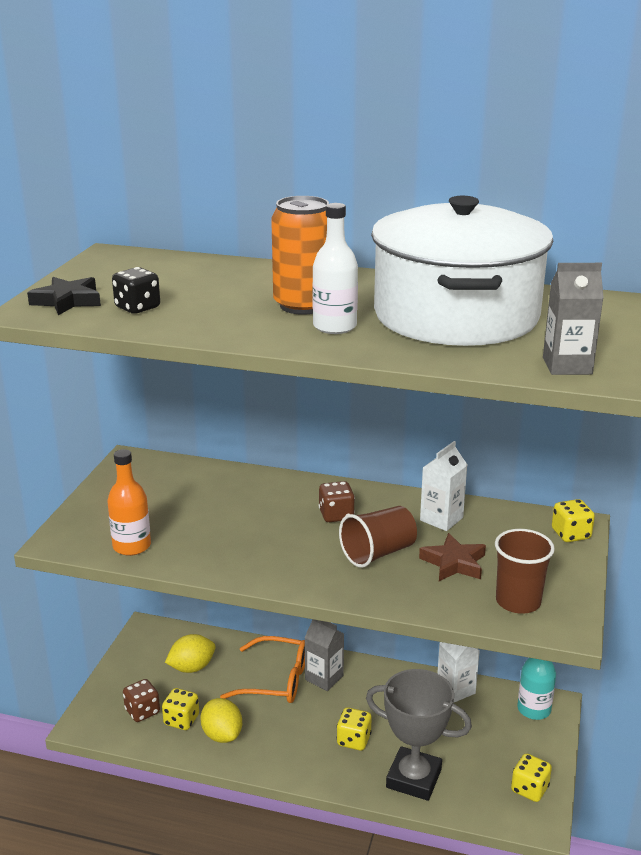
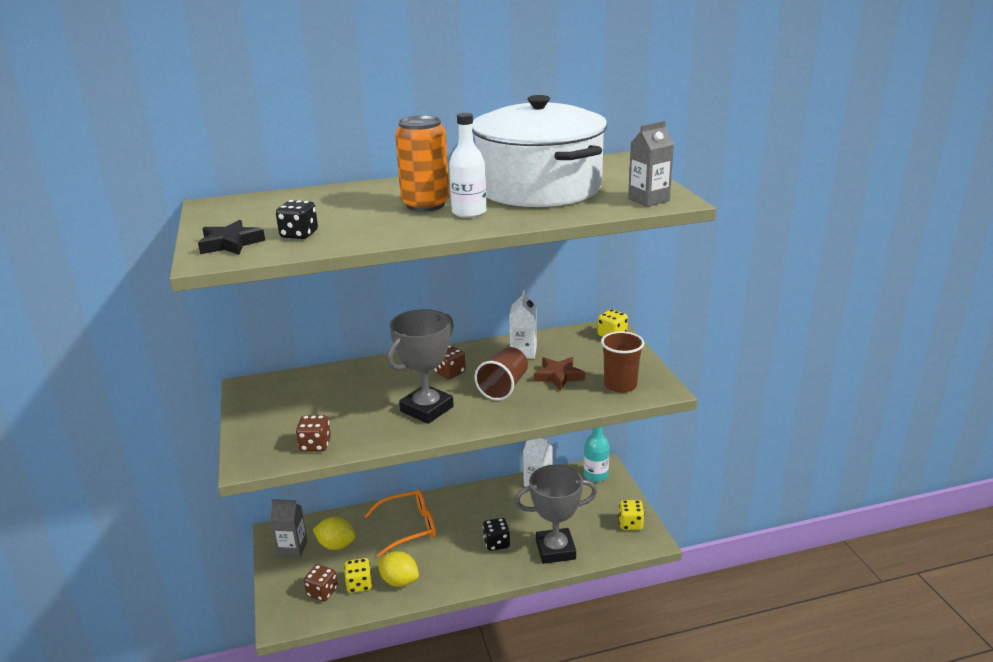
camera: 30 degrees left, 0 degrees up
orange bottle [107,449,151,556] -> brown dice [296,415,331,452]
yellow lemon [165,634,216,673] -> yellow lemon turned 75 degrees clockwise [313,517,356,550]
grey carton [304,619,344,691] -> grey carton moved to [270,499,307,557]
yellow dice [337,707,372,751] -> black dice [483,518,510,551]
none -> grey trophy [387,309,454,424]

